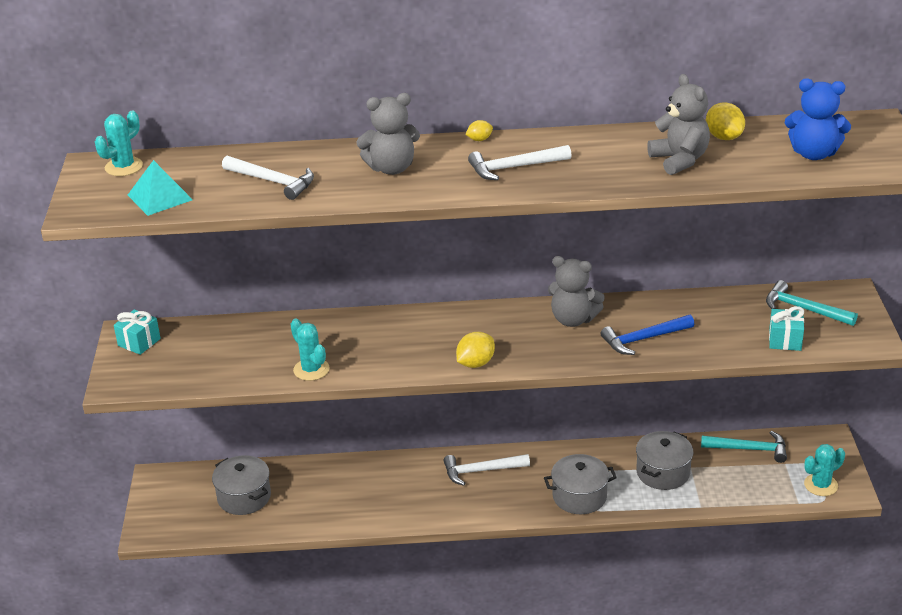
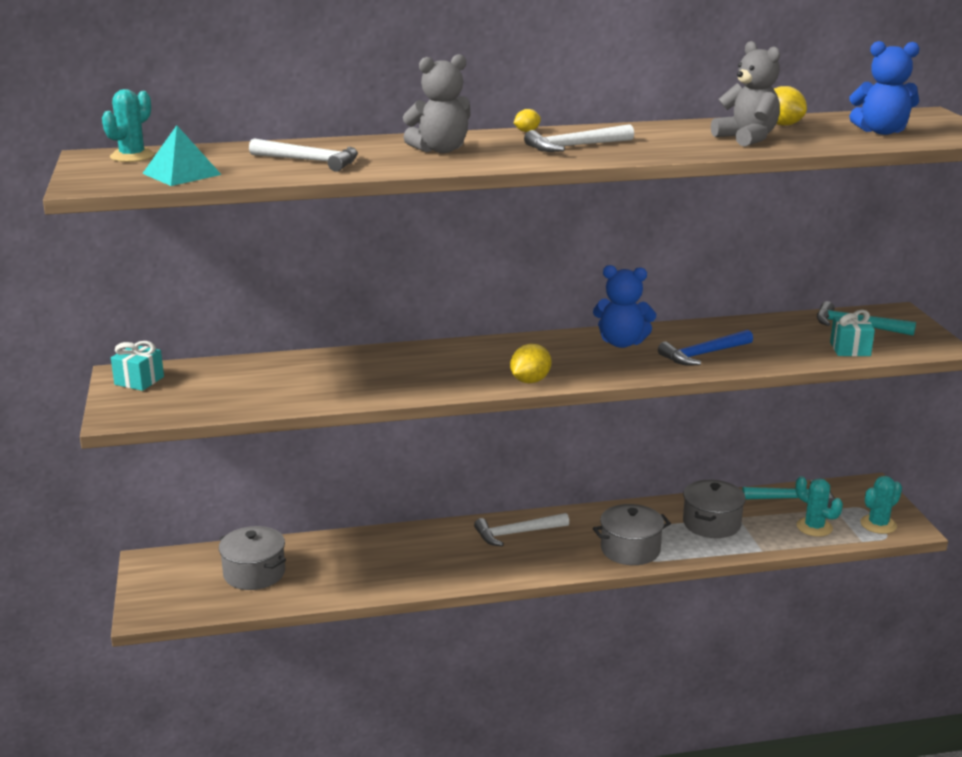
camera: 10 degrees left, 10 degrees down
turquoise cactus [290,318,330,381] -> turquoise cactus moved to [795,476,843,537]
grey teddy bear [548,256,605,327] -> blue teddy bear [593,265,656,348]

